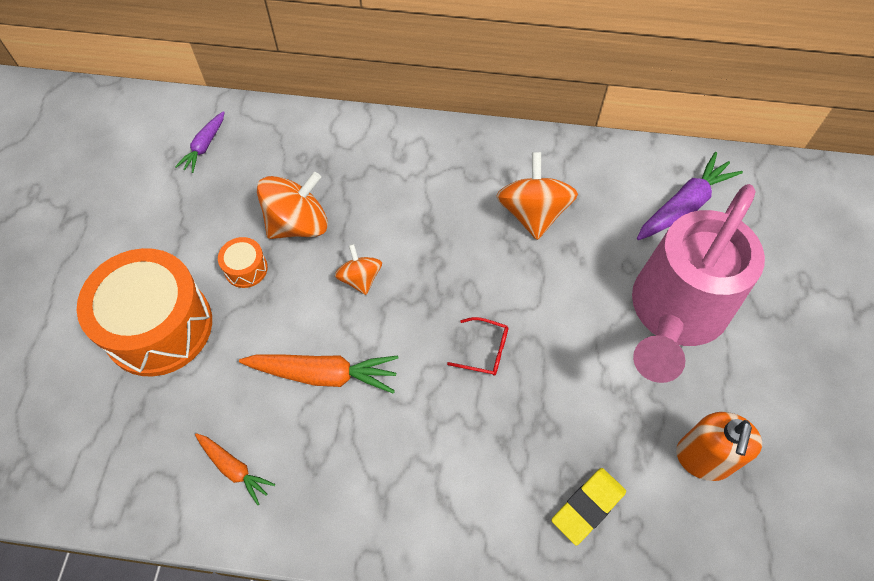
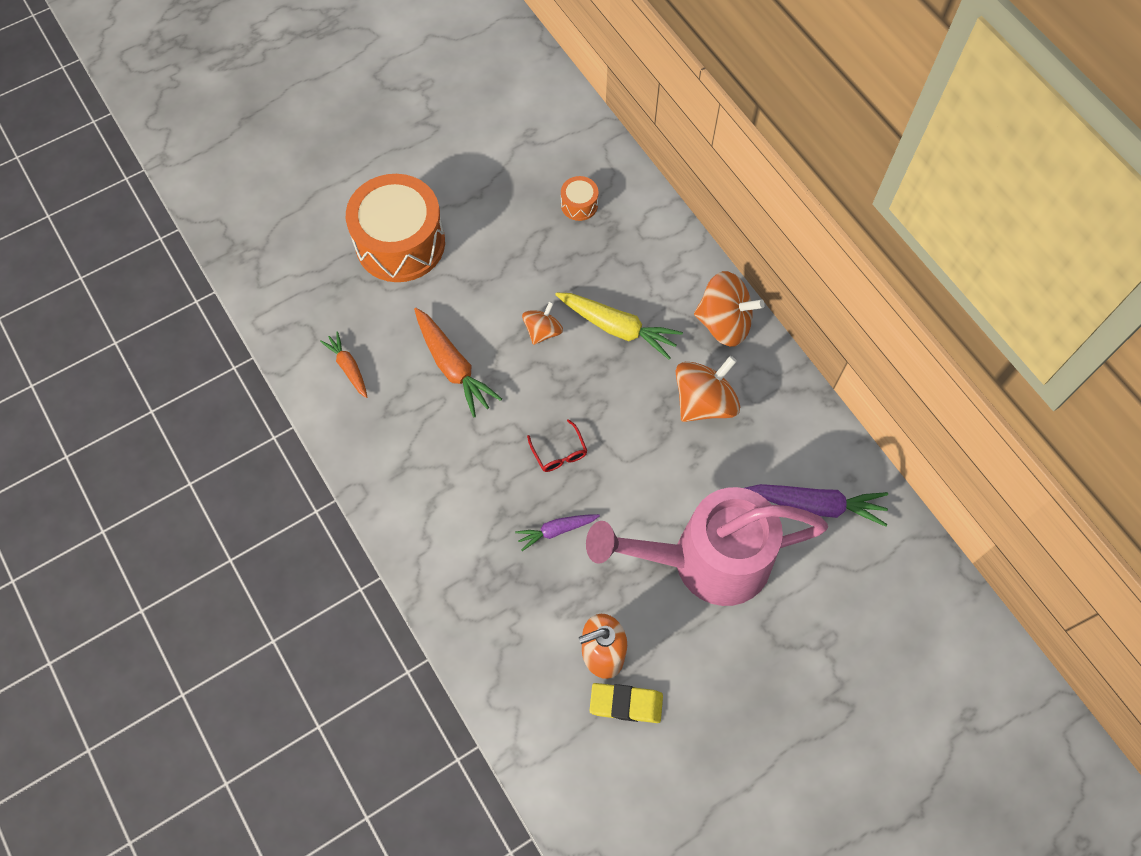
camera: 50 degrees right, 5 degrees up
purple carrot [175,111,225,173] -> purple carrot moved to [515,514,600,551]
orange carrot [195,433,275,505] -> orange carrot turned 150 degrees clockwise [320,331,367,398]
orange drum [218,237,268,288] -> orange drum moved to [561,176,599,221]
orange spinning top [257,172,328,239] -> orange spinning top moved to [694,271,765,347]
yellow eraser [551,468,626,545] -> yellow eraser moved to [589,683,663,723]
none -> yellow carrot [555,292,683,360]

